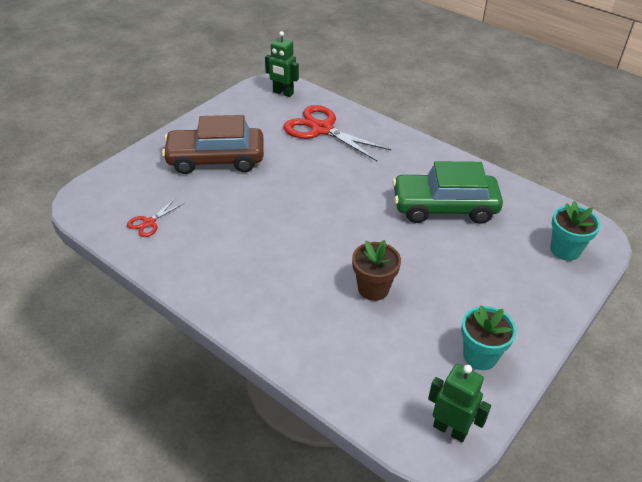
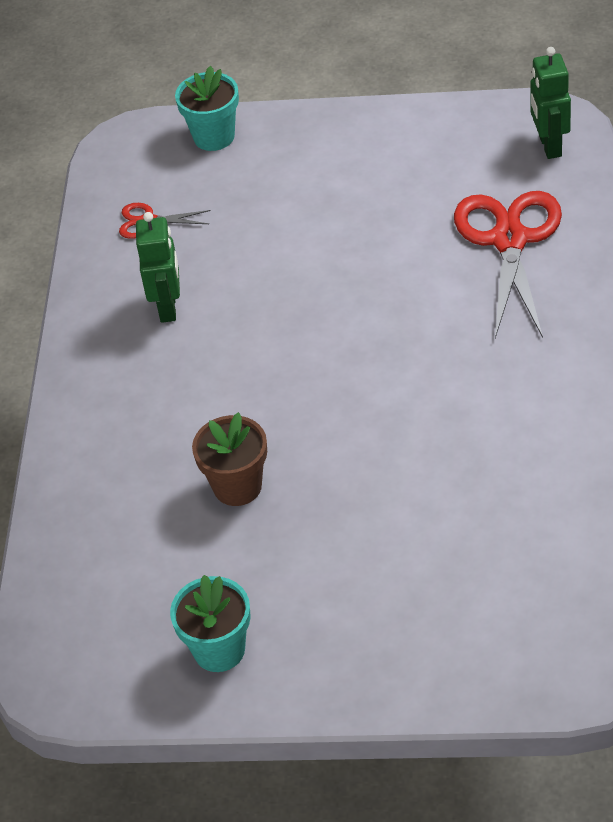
camera: 60 degrees right, 5 degrees up
brown car [162,115,264,174] -> none
green car [392,161,503,224] -> none
green robot [428,364,491,442] -> green robot moved to [136,212,180,323]
turquoise flower pot [550,201,600,261] -> turquoise flower pot moved to [175,66,239,151]

